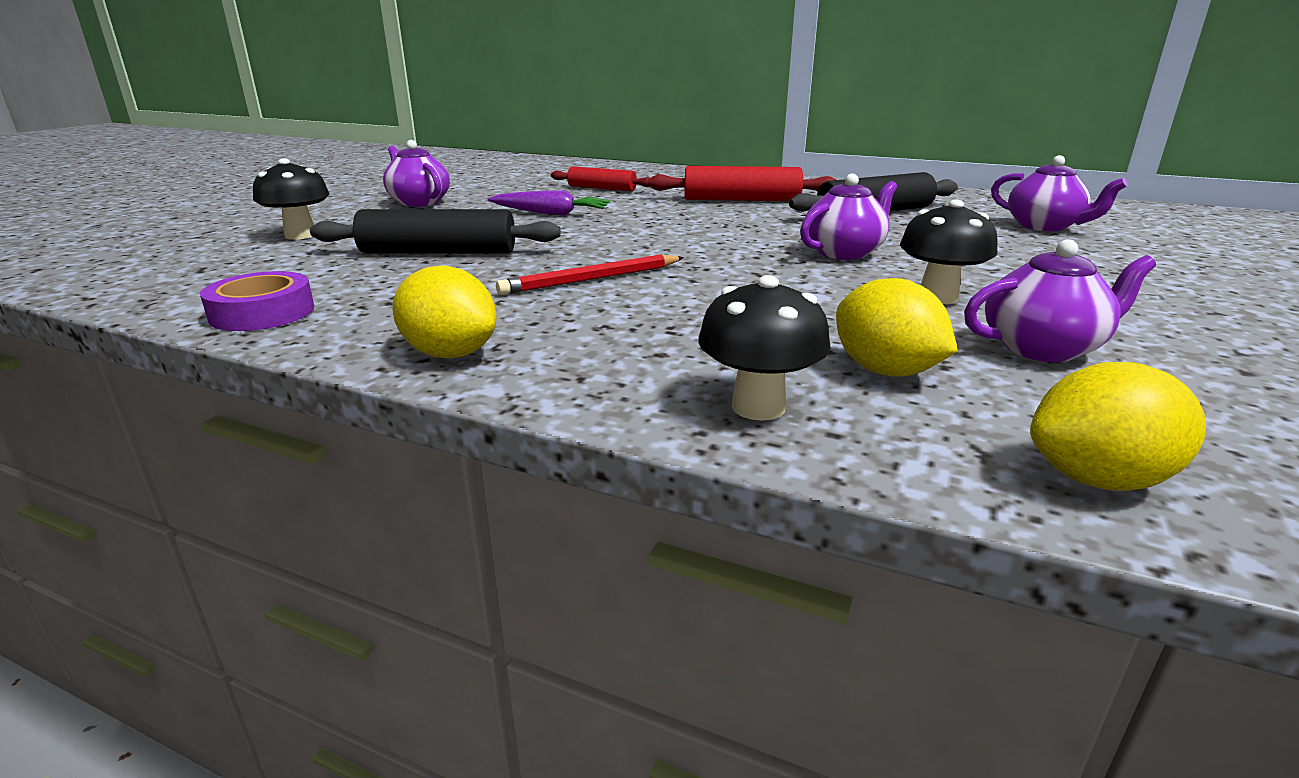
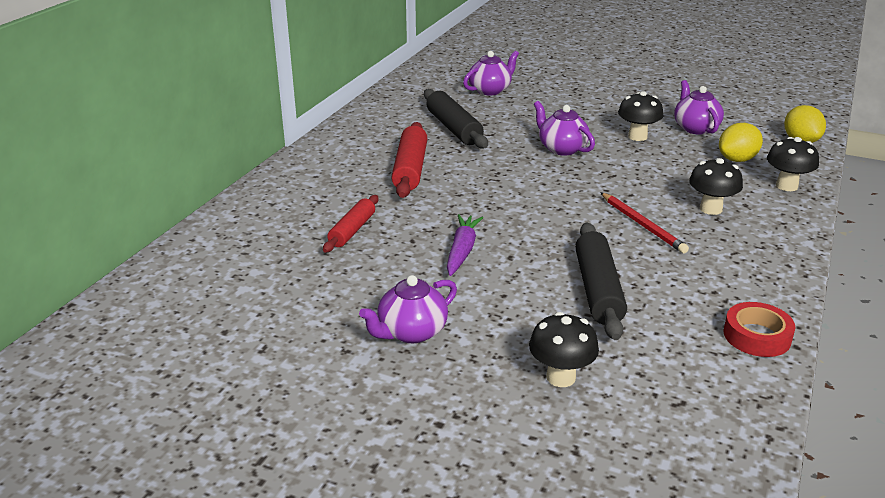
camera: 90 degrees left, 5 degrees up
purple tape [200,271,314,331] -> red tape [724,302,796,357]
yellow lemon [393,265,497,358] -> none
none -> black mushroom [689,158,743,215]

